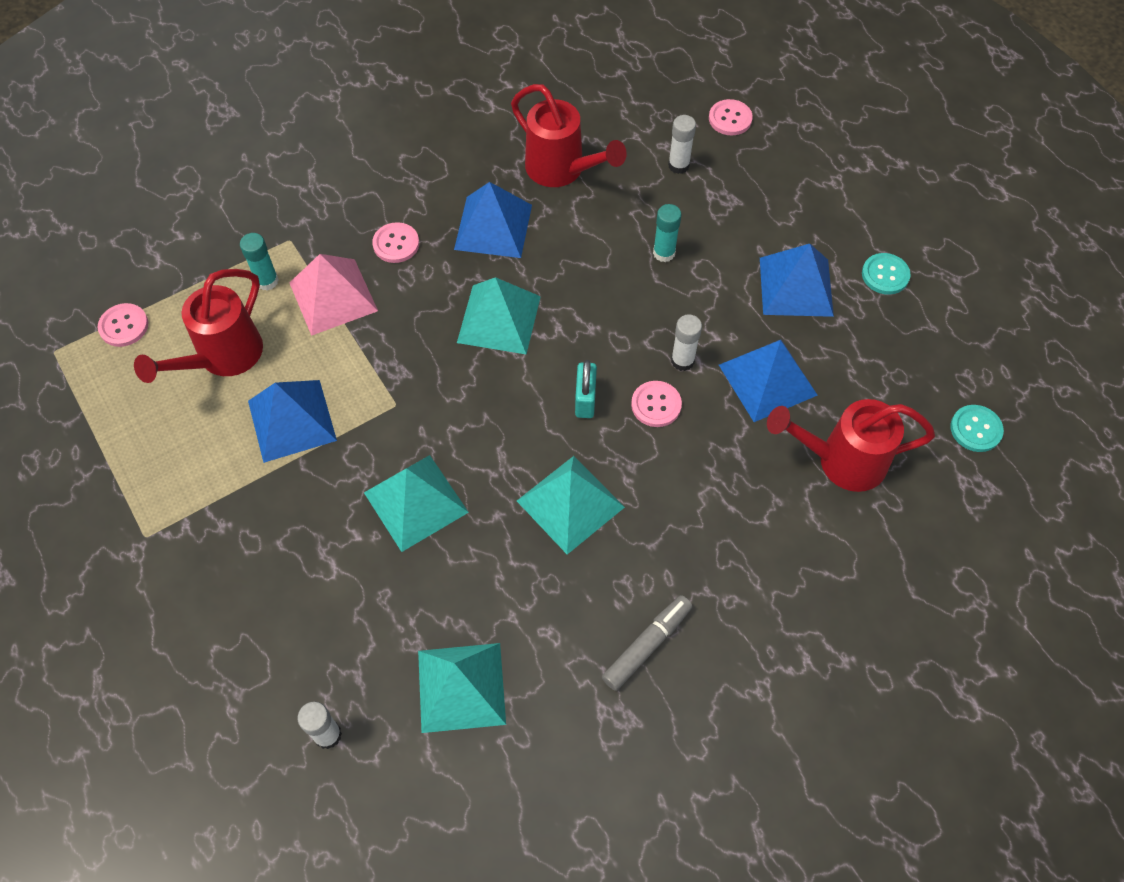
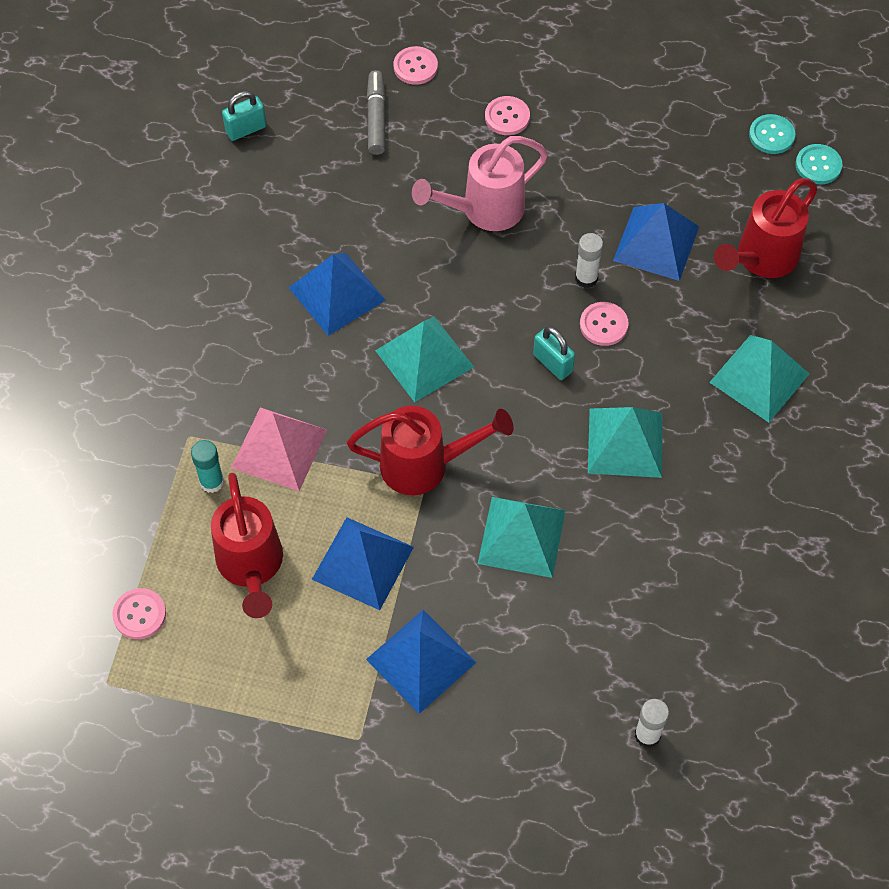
camera: 45 degrees left, 0 degrees up
pink button [372,222,419,263] -> pink button moved to [485,96,530,135]
turquoise pyramid [418,643,506,733] -> turquoise pyramid moved to [709,335,810,422]
red watering can [511,84,627,187] -> red watering can moved to [347,406,513,496]
grey marker [602,595,693,691] -> grey marker moved to [367,70,385,155]
turquoise glue stick [653,204,681,262] -> pink watering can [412,136,548,231]
white glue stick [668,115,696,174] -> none
blue pyramid [760,244,834,317] -> blue pyramid moved to [366,610,476,714]
turquoise button [862,253,911,295] -> turquoise button moved to [749,114,795,154]
none -> turquoise padlock [222,91,266,141]

